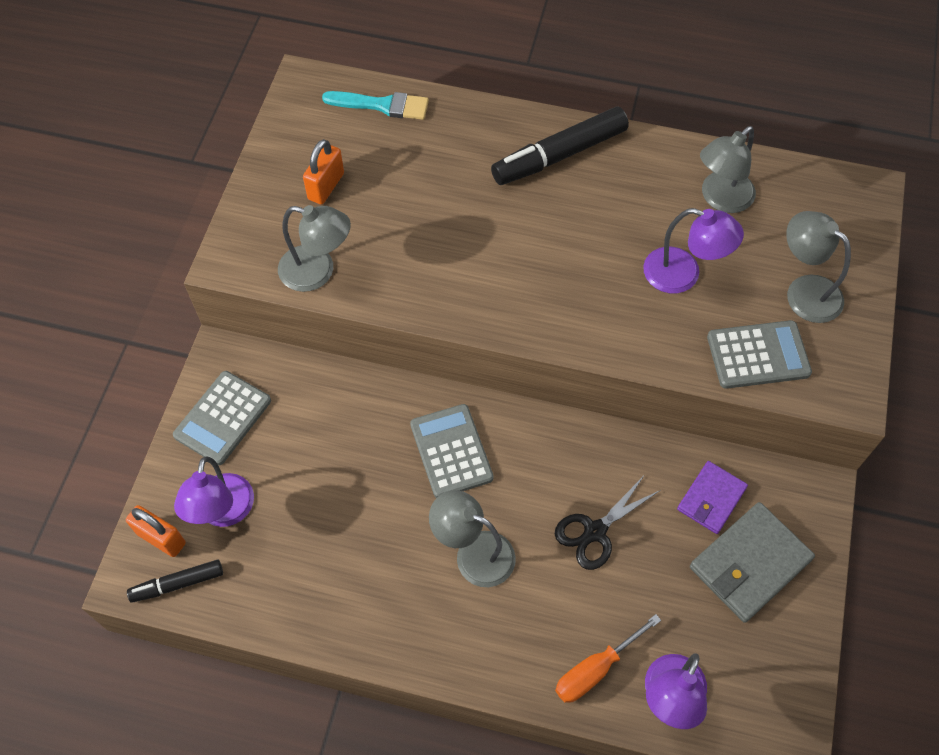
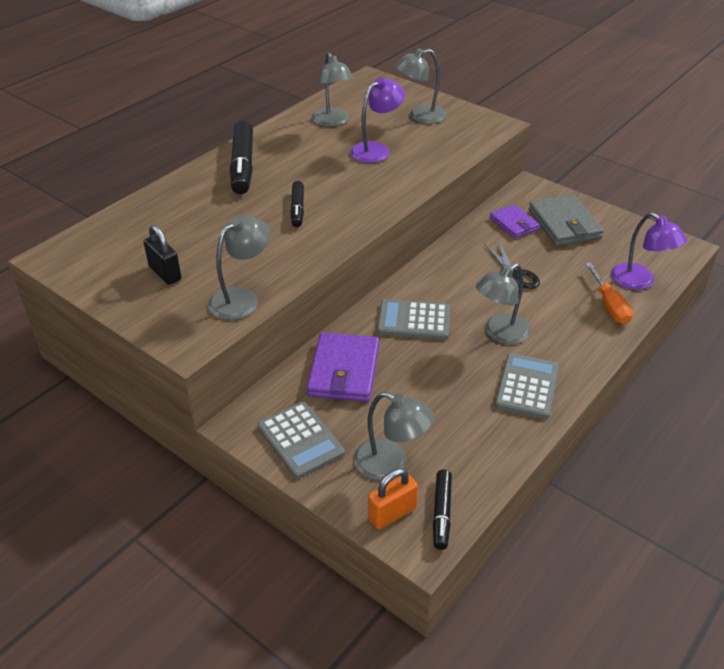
camera: 65 degrees left, 20 degrees down
purple lamp [174,456,254,527] -> grey lamp [354,392,434,480]
orange padlock [303,139,344,205] -> black padlock [143,225,181,285]
turquoise brush [322,91,429,120] -> none
grey calculator [707,320,812,389] -> grey calculator moved to [495,353,559,419]
none -> black marker [290,181,304,227]
none -> purple wallet [307,332,379,402]

